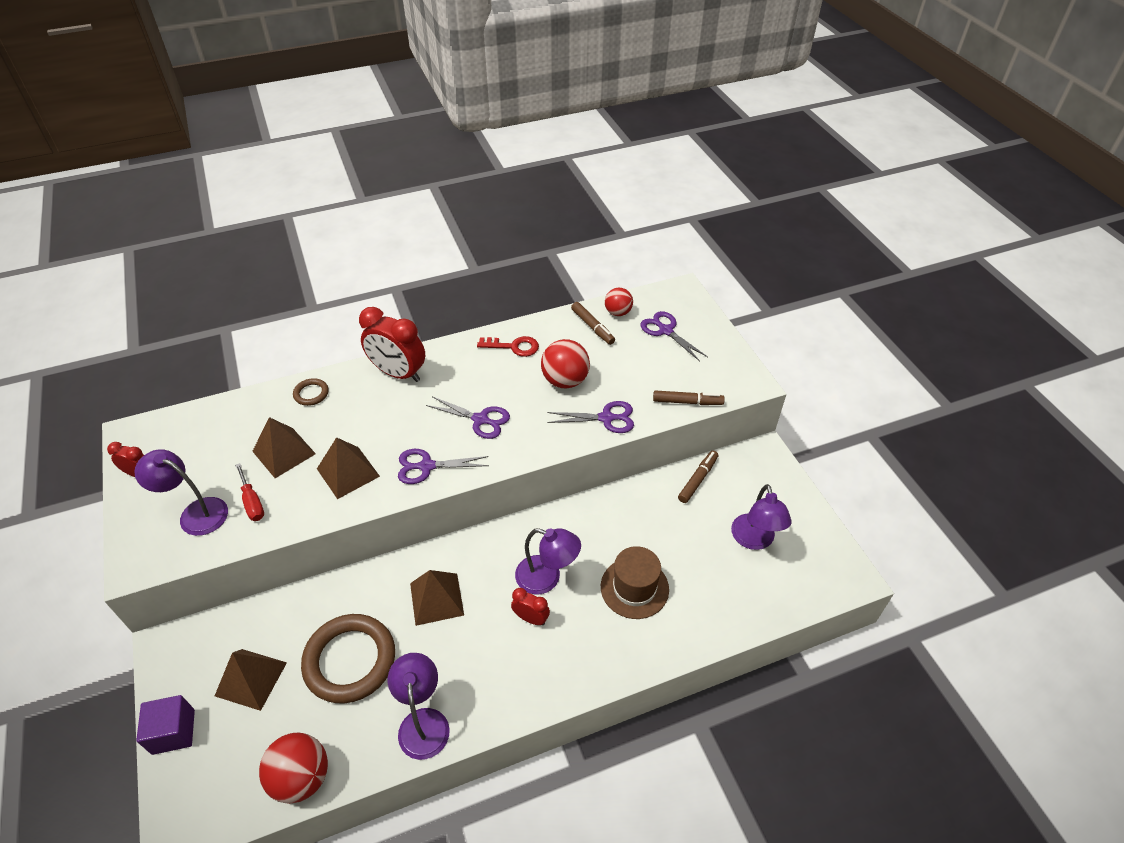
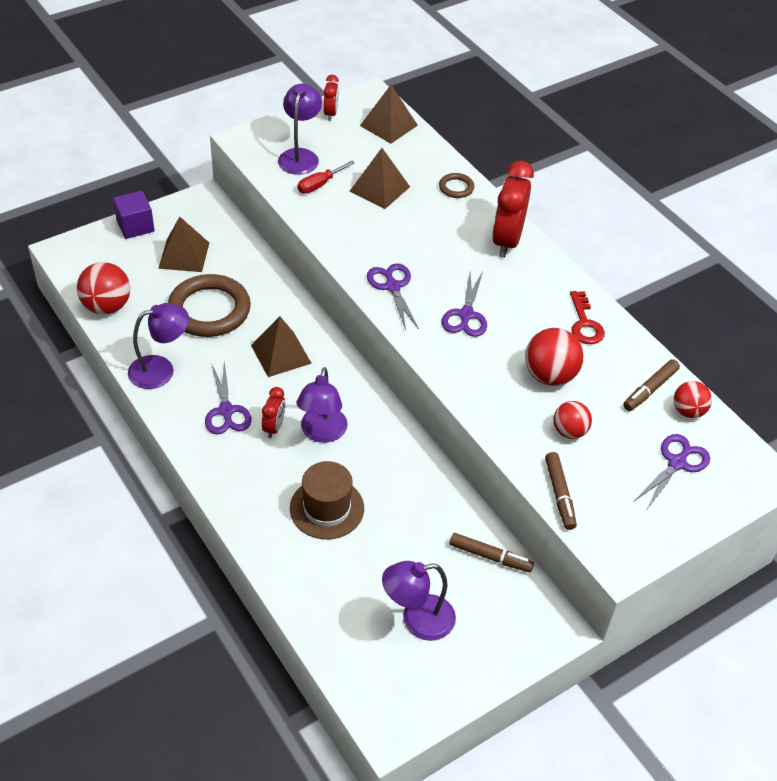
camera: 75 degrees right, 0 degrees up
brown pyramid [317,437,380,499] -> brown pyramid moved to [360,85,418,144]
purple scissors [548,401,634,433] -> purple scissors moved to [205,361,252,435]
none -> red ball [553,401,592,439]

